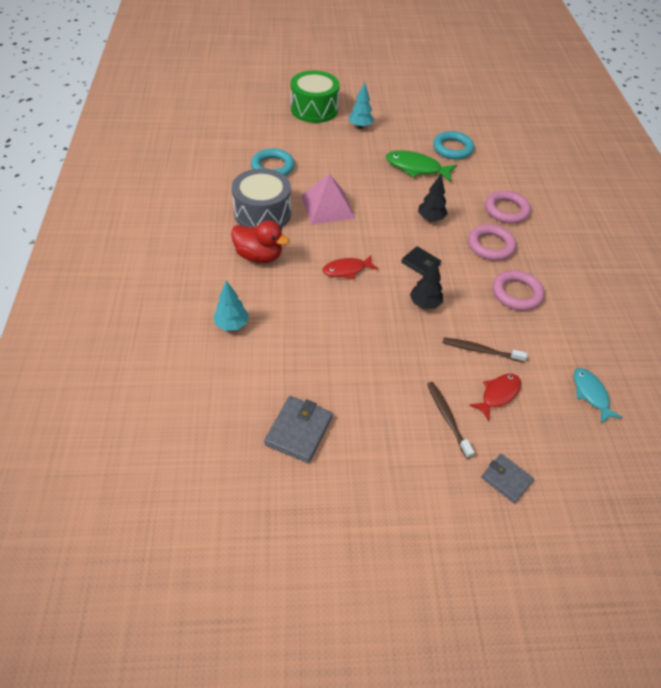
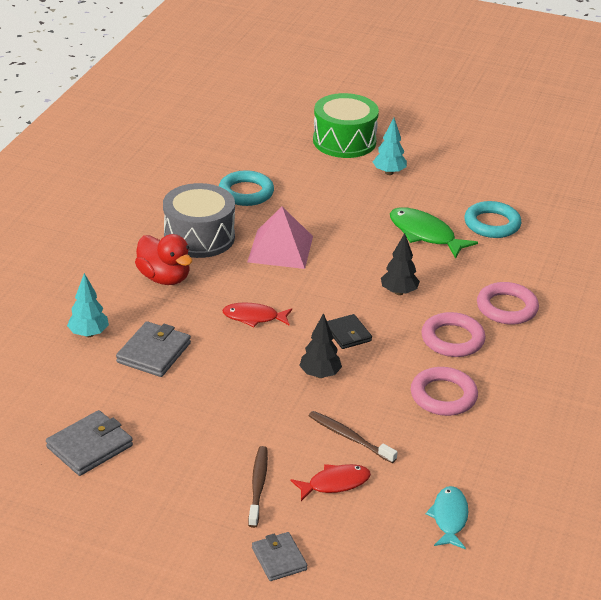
camera: 25 degrees right, 15 degrees down
none -> grey wallet [116,321,191,377]

